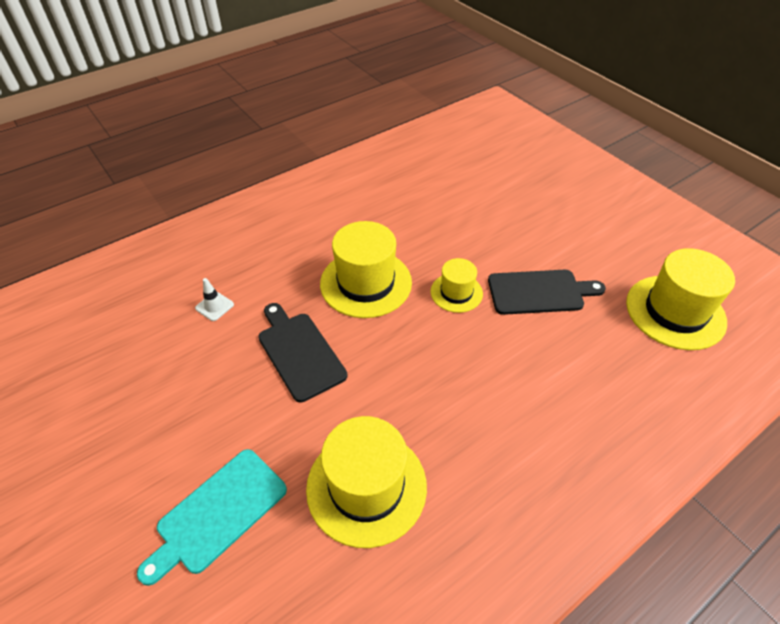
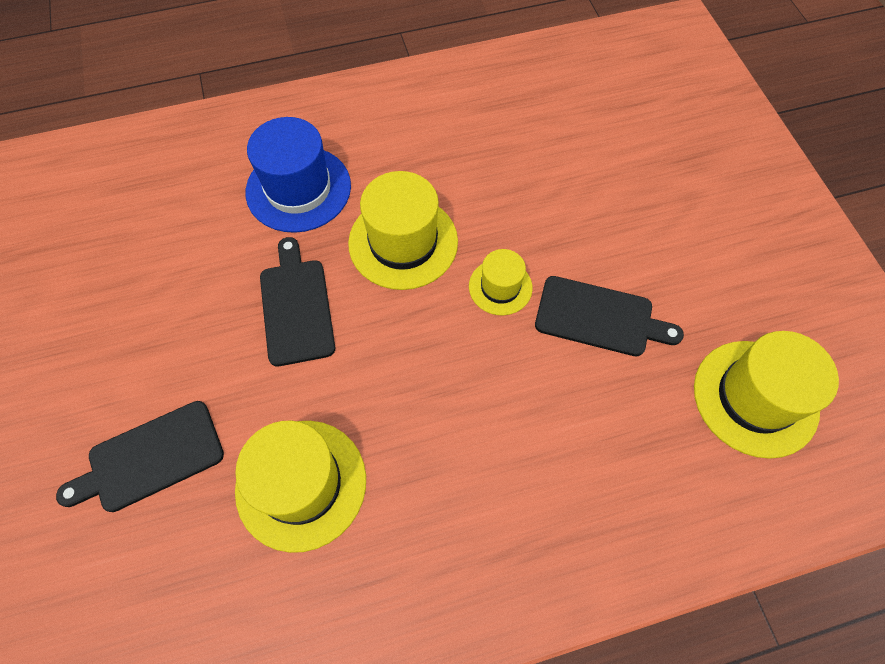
camera: 20 degrees right, 15 degrees up
turquoise cutting board [137,449,287,586] -> black cutting board [56,401,224,512]
white traffic cone [195,278,234,321] -> none
none -> blue hat [246,117,351,233]

